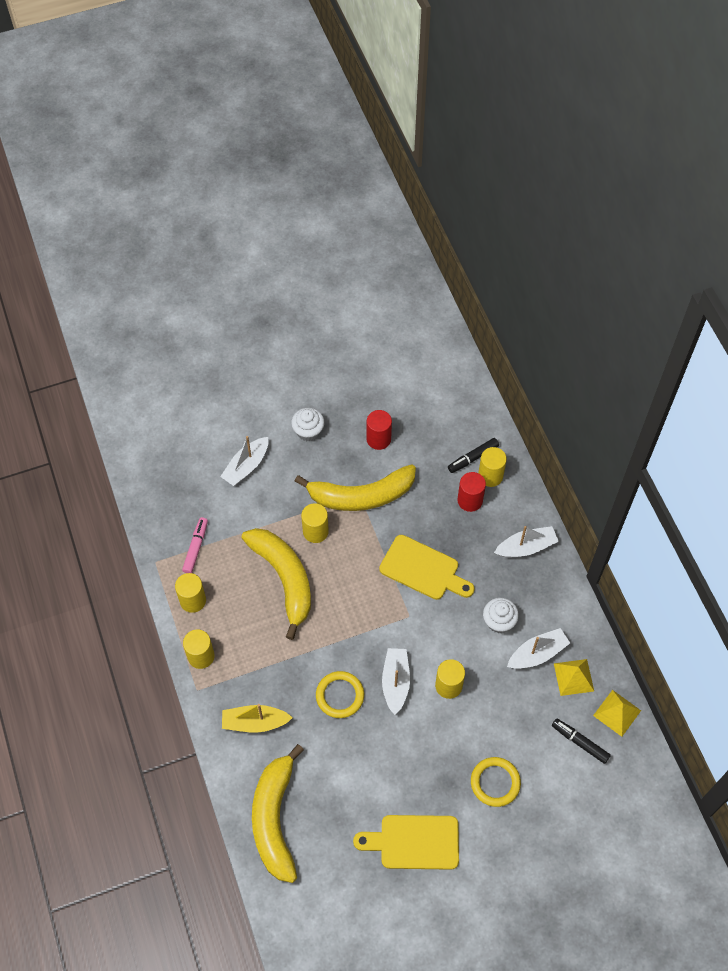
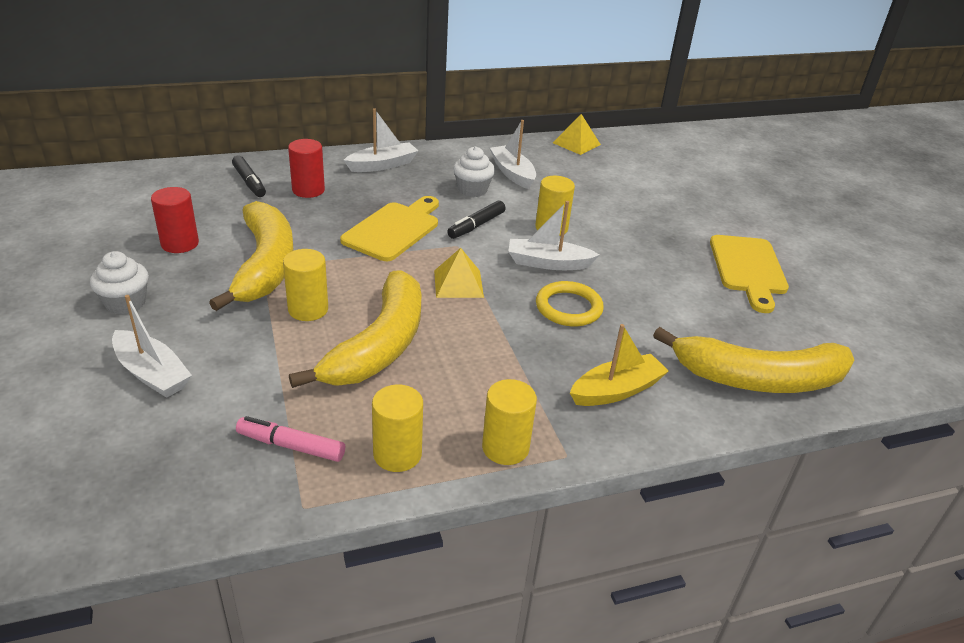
camera: 90 degrees left, 25 degrees down
yellow boat [222,704,293,733] -> yellow boat turned 120 degrees counterclockwise [570,324,669,406]
yellow banana [242,528,311,640] -> yellow banana turned 135 degrees clockwise [289,270,421,388]
yellow ring [471,757,521,807] -> none
yellow cylinder [478,447,507,487] -> none
white boat [494,526,559,557] -> white boat turned 75 degrees clockwise [344,108,418,172]
black marker [552,718,611,764] -> black marker moved to [447,200,506,239]
yellow pyramid [554,659,594,696] -> yellow pyramid moved to [434,248,484,298]

